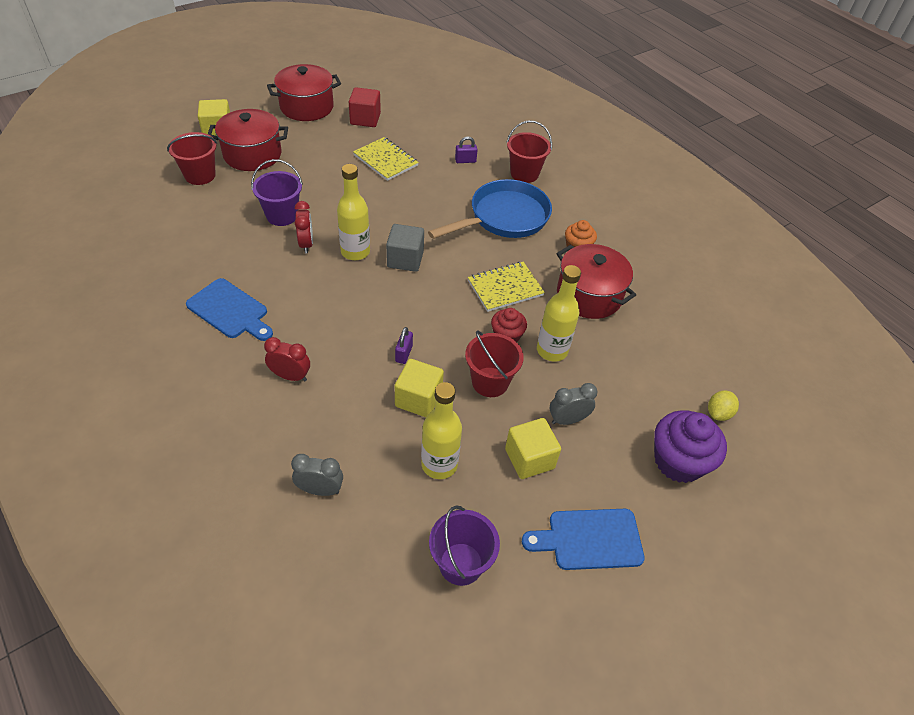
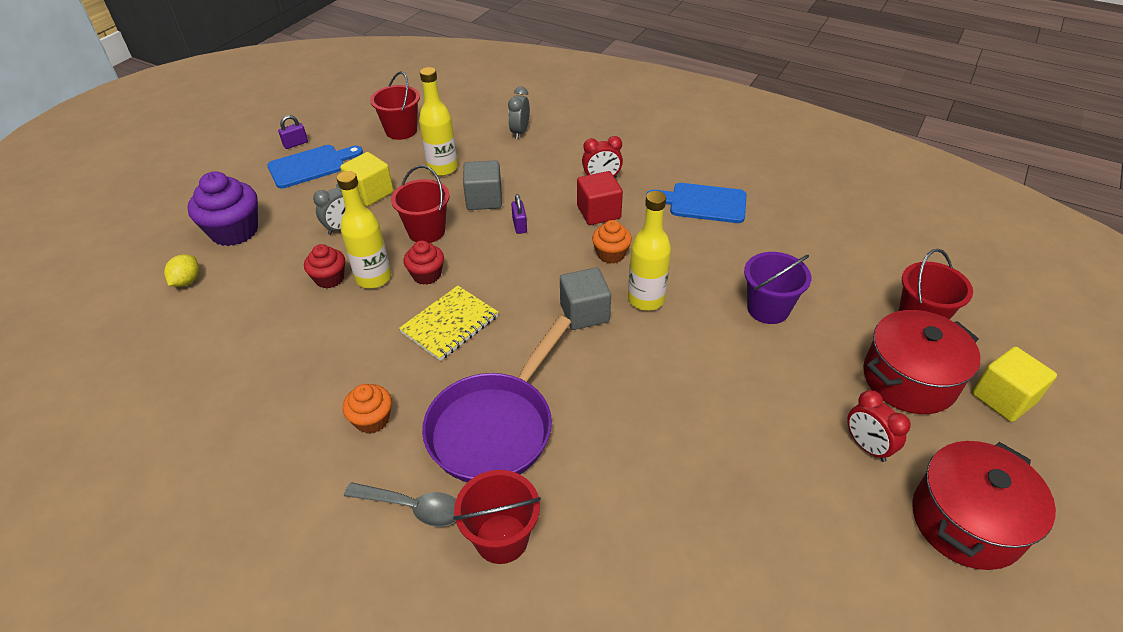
camera: 160 degrees right, 5 degrees down
grey clock [291,454,343,496] -> grey clock turned 120 degrees clockwise [508,86,530,139]
red clock [295,201,313,253] -> red clock moved to [847,390,911,462]
red cube [349,87,381,127] -> red cube moved to [577,171,623,225]
yellow notebook [353,137,419,181] -> none
yellow cube [395,359,444,417] -> grey cube [463,160,502,210]
blue pan [428,179,552,239] -> purple pan [422,316,571,482]
purple bucket [429,506,500,586] -> red bucket [370,71,420,140]
purple padlock [455,136,478,163] -> purple padlock moved to [278,115,308,149]
red pot [557,244,636,319] -> none
none -> red cupcake [304,244,345,289]
none -> grey spoon [344,482,456,527]
none -> orange cupcake [592,220,632,264]

